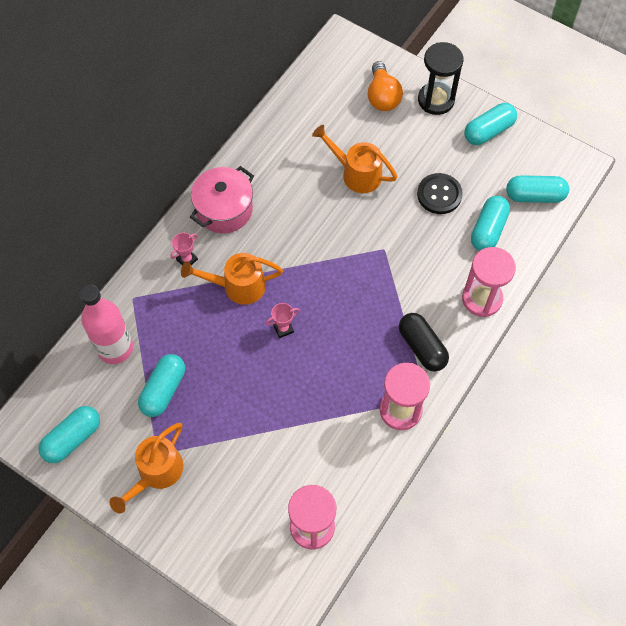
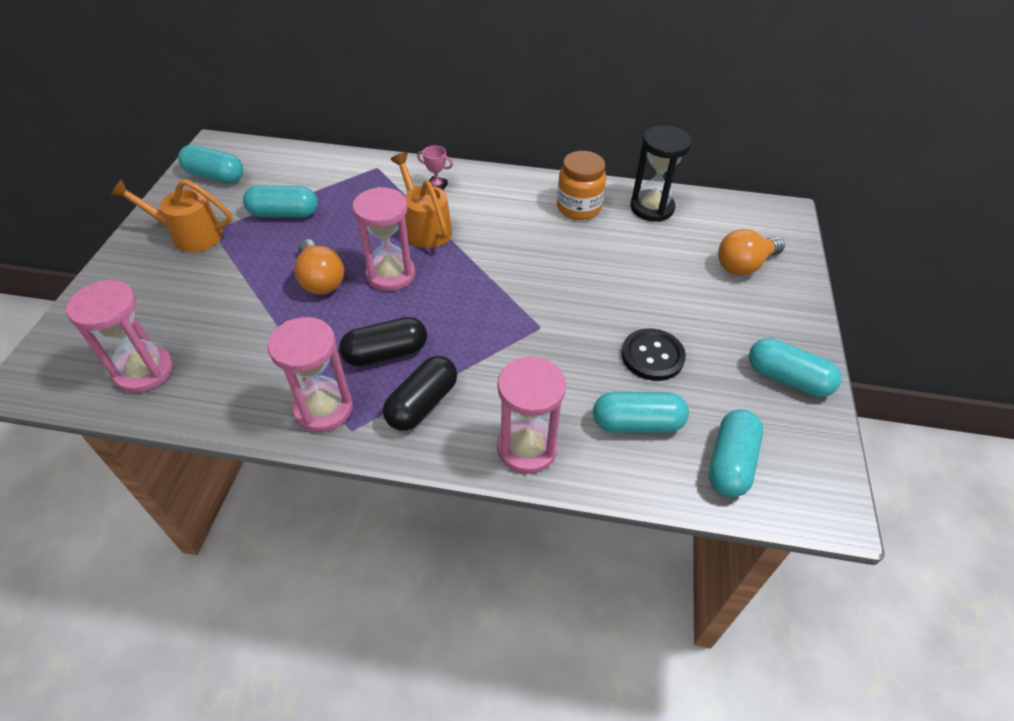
camera: 65 degrees right, 15 degrees down
pink bottle [80,284,133,364] -> none
pink pot [190,166,254,233] -> none
pink trophy [266,303,300,338] -> pink hourglass [352,187,415,291]
orange watering can [312,125,398,193] -> none
black hourglass [418,42,463,115] -> black hourglass moved to [630,125,692,222]
turquoise capsule [506,175,569,203] -> turquoise capsule turned 45 degrees clockwise [709,409,763,497]
none -> orange light bulb [294,239,344,295]
none -> black capsule [339,317,427,367]
none -> orange jar [557,151,606,220]

